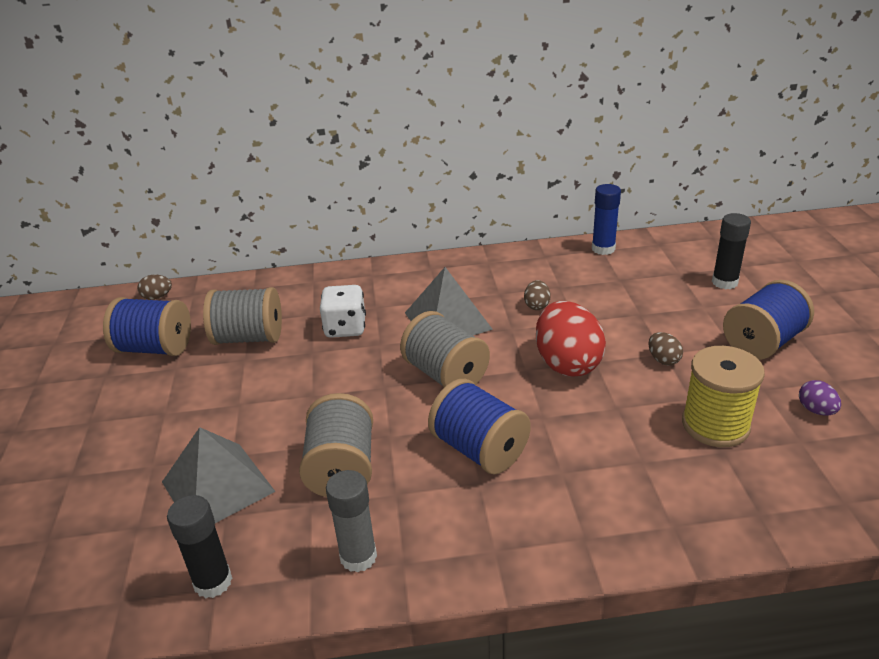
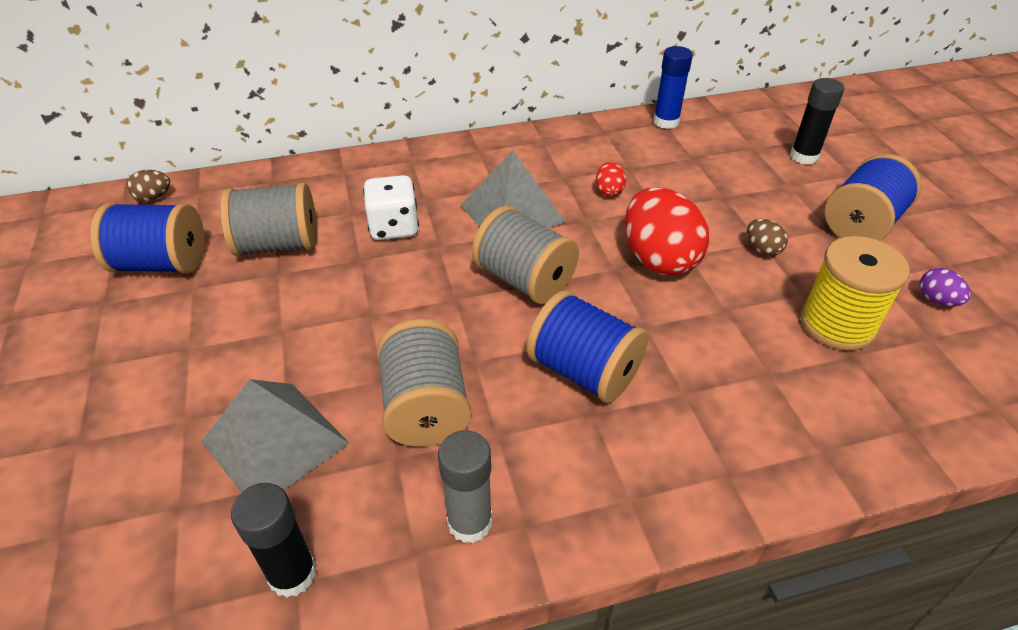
camera: 10 degrees left, 10 degrees up
brown egg [524,280,551,310] -> red egg [596,162,626,197]

